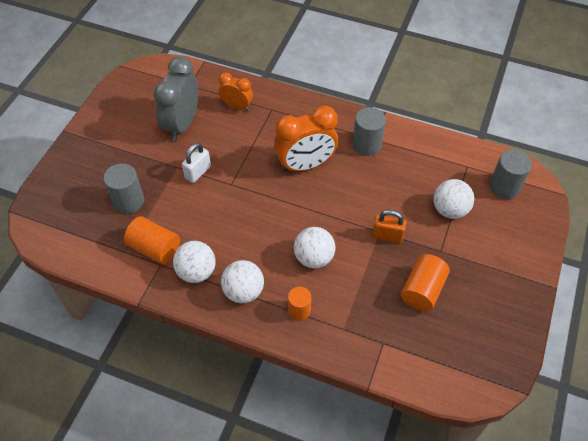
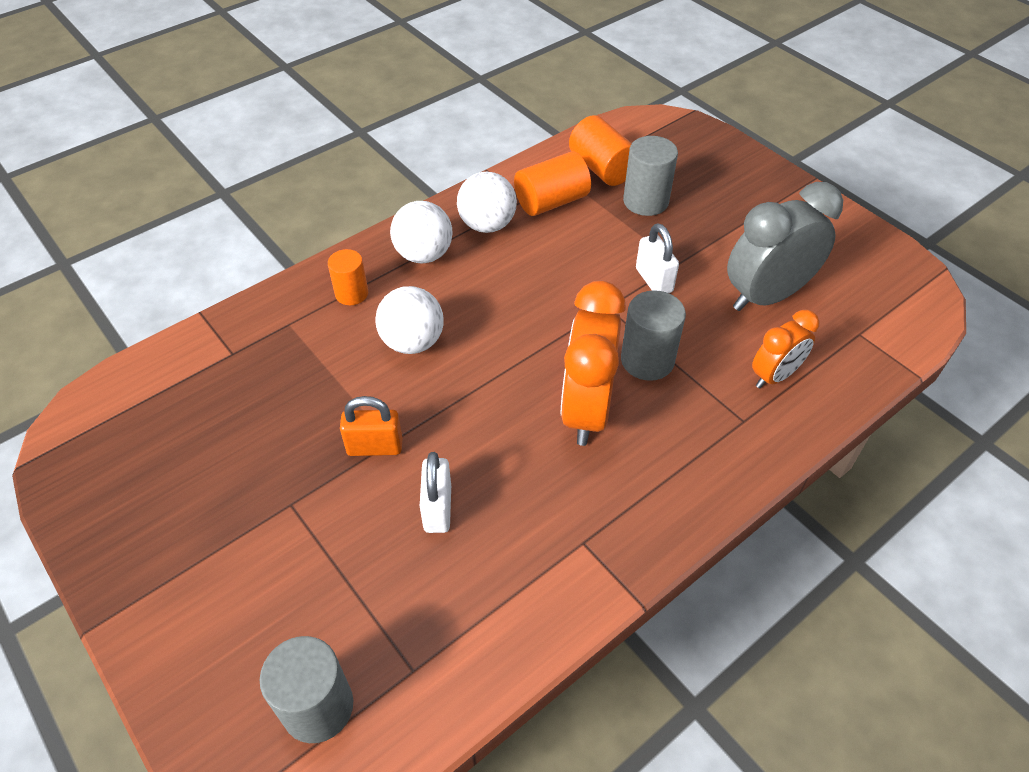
camera: 120 degrees right, 5 degrees down
grey clock [154,56,198,141] -> grey clock turned 75 degrees counterclockwise [727,182,843,311]
grey cylinder [352,107,386,156] -> grey cylinder moved to [621,290,686,381]
orange padlock [372,210,406,243] -> orange padlock turned 45 degrees clockwise [340,396,403,456]
orange cylinder [401,254,450,311] -> orange cylinder moved to [569,115,632,186]
white ball [434,179,474,219] -> none
none -> white padlock [420,452,451,533]

